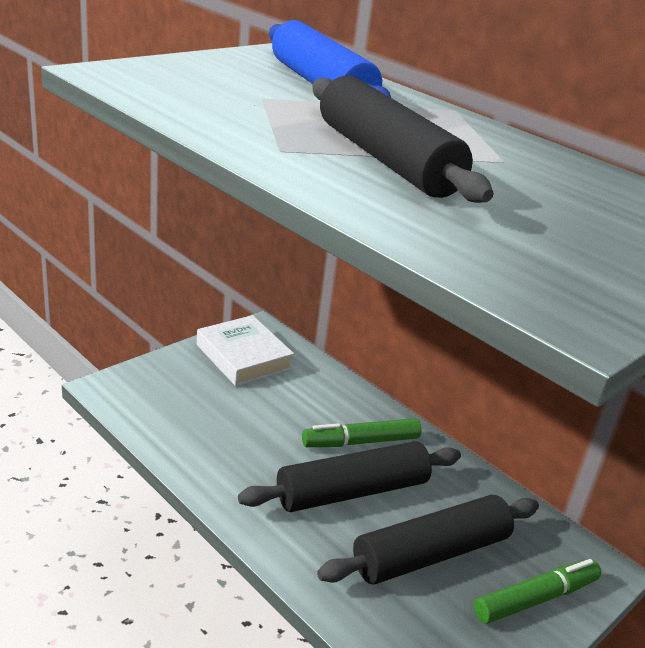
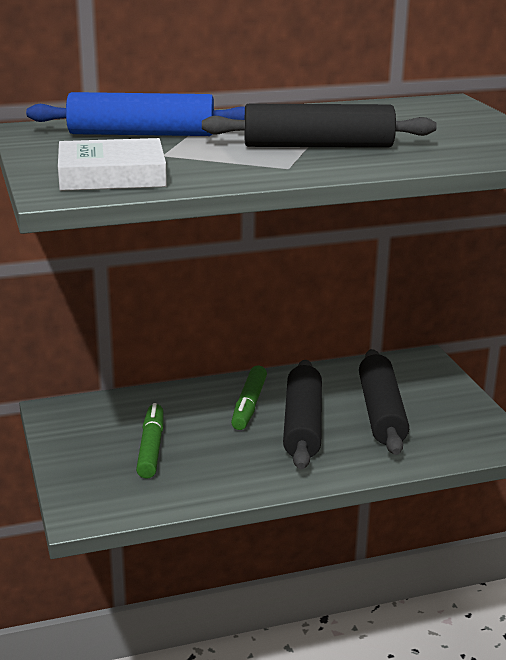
camera: 60 degrees left, 5 degrees down
white book [197,315,294,386] -> white book moved to [58,138,167,191]
green marker [474,559,601,624] -> green marker moved to [136,403,164,479]

